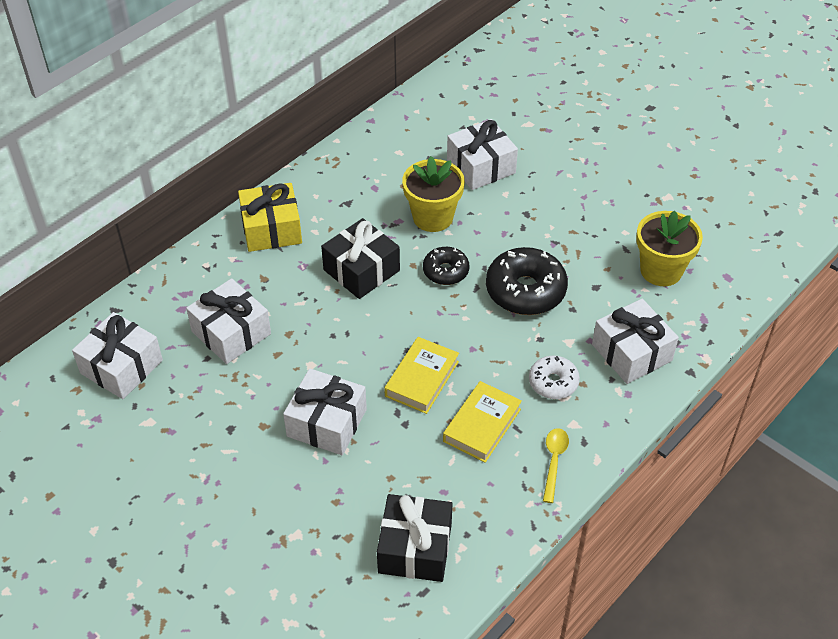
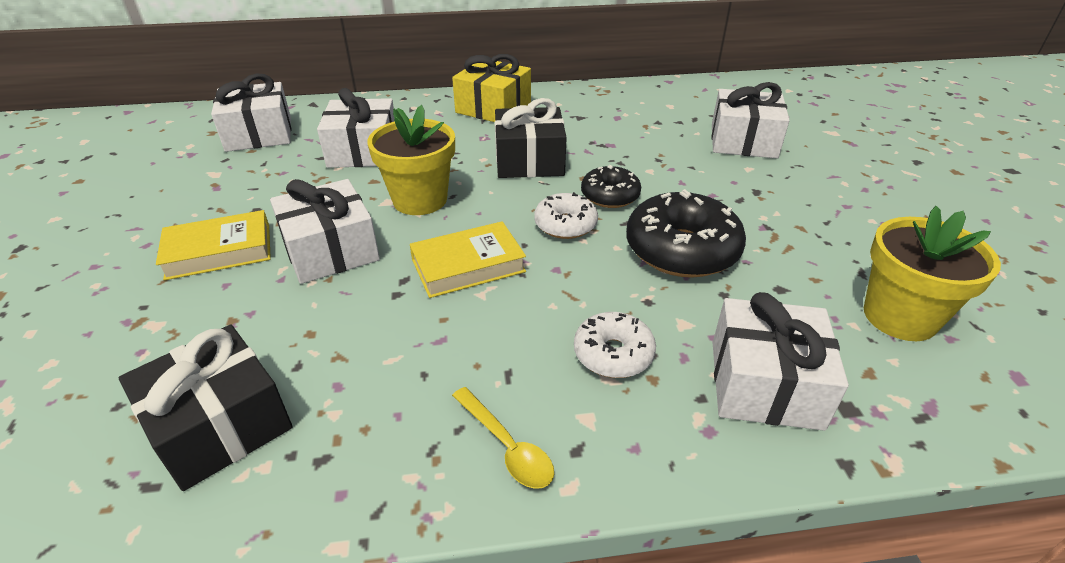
camera: 40 degrees right, 10 degrees down
yellow flower pot [402,156,465,232] -> yellow flower pot moved to [367,105,455,215]
yellow book [443,381,522,463] -> yellow book moved to [156,210,271,280]
yellow spoon [543,428,569,503] -> yellow spoon turned 90 degrees clockwise [452,387,554,489]
none -> white donut [534,192,598,239]

